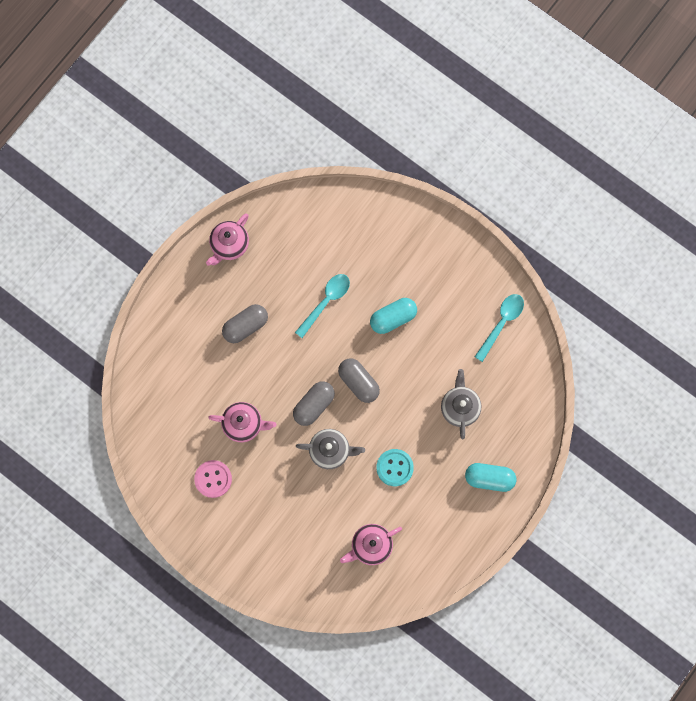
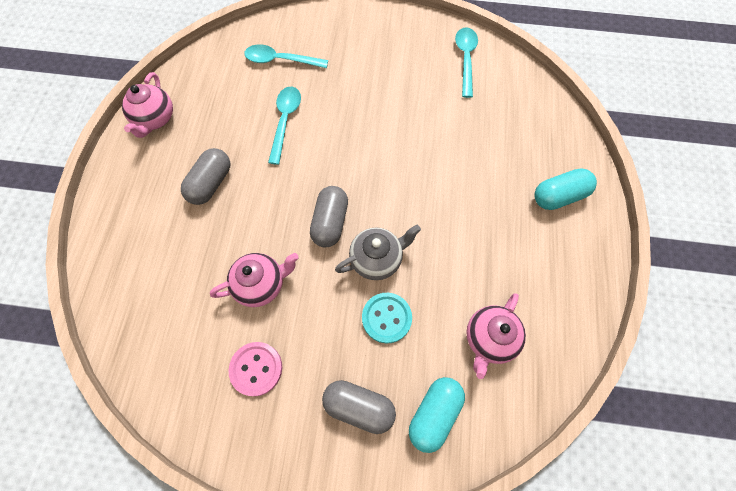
camera: 30 degrees left, 10 degrees down
grey capsule [338,358,380,403] -> grey capsule moved to [322,380,396,434]
turquoise capsule [370,298,417,334] -> turquoise capsule moved to [409,377,465,453]
turquoise button [376,449,414,486] -> turquoise button moved to [362,293,412,343]
grey teapot [441,369,481,440] -> none
none -> turquoise spoon [244,44,328,68]

